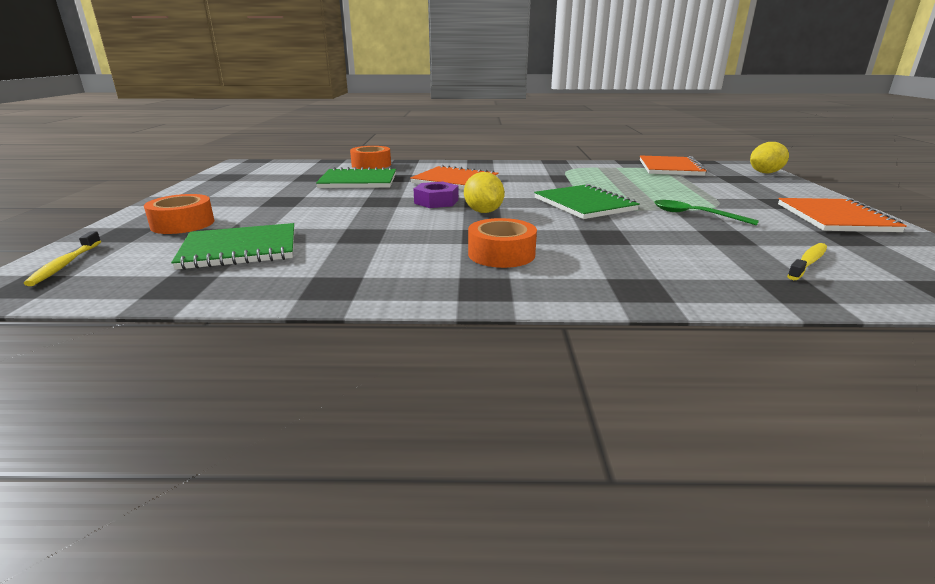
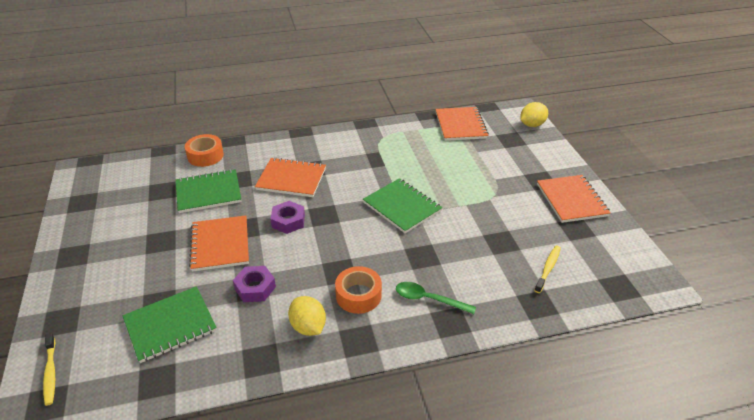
camera: 15 degrees left, 15 degrees up
orange tape [144,194,214,234] -> none
yellow lemon [464,172,505,213] -> yellow lemon moved to [288,296,326,336]
green spoon [654,200,759,225] -> green spoon moved to [396,282,476,314]
none -> orange notebook [189,216,249,272]
none -> purple nut [233,266,276,302]

